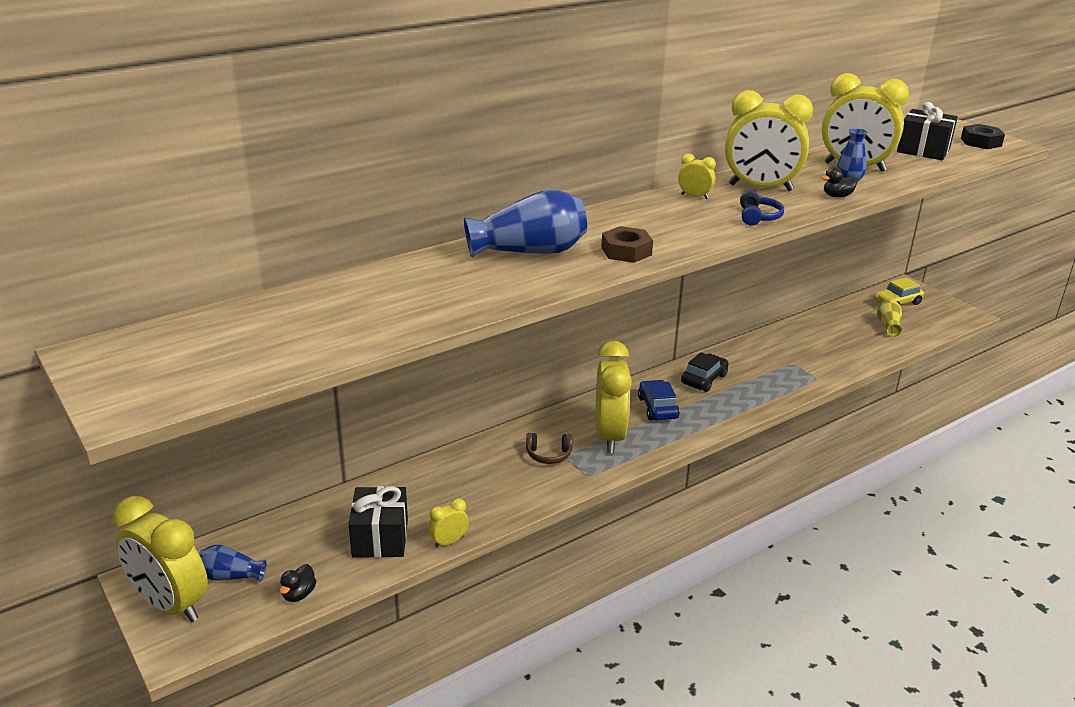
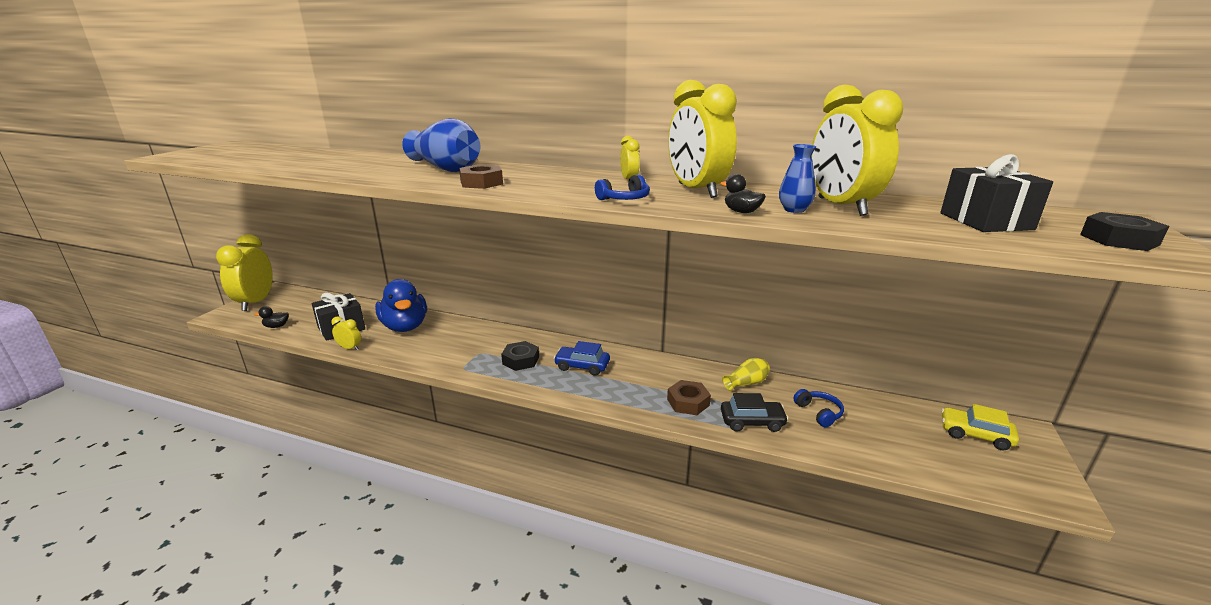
camera: 55 degrees right, 5 degrees down
blue vase [199,545,266,582] -> none
brown headphones [526,433,573,464] -> none
yellow clock [596,340,632,453] -> black nut [501,341,539,371]
blue car [638,380,680,420] -> blue car turned 120 degrees counterclockwise [554,341,610,376]
black car [681,352,729,392] -> black car moved to [721,393,788,432]
yellow vase [877,299,902,337] -> yellow vase moved to [722,357,770,391]
none -> blue duck [375,279,427,332]
none -> brown nut [667,380,711,415]
none -> blue headphones [793,389,844,427]

